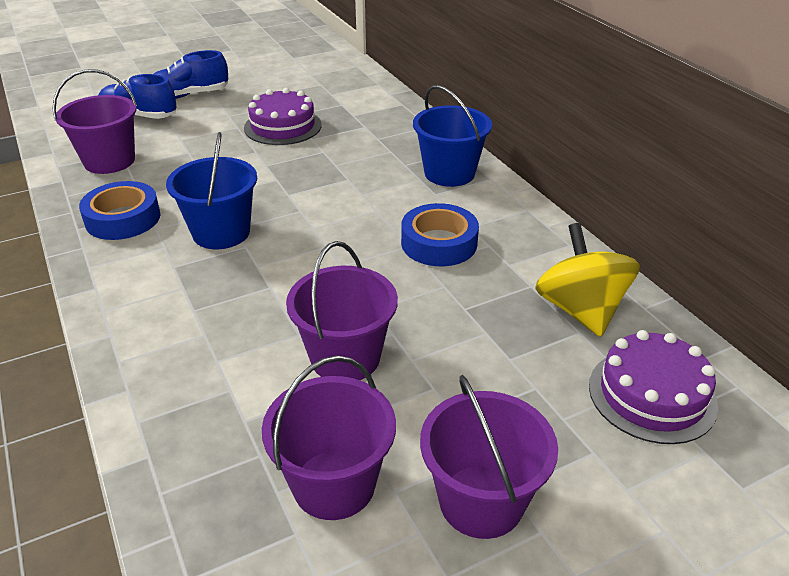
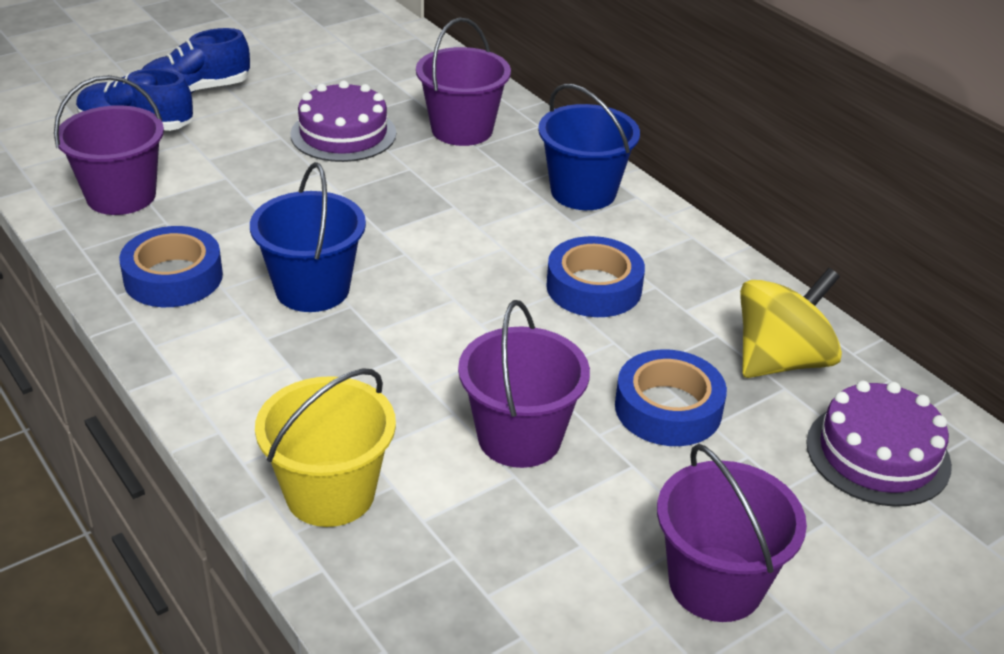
camera: 10 degrees left, 0 degrees up
purple bucket [262,355,396,520] -> purple bucket moved to [416,18,511,146]
yellow spinning top [535,223,640,337] -> yellow spinning top turned 75 degrees clockwise [740,268,842,378]
none -> yellow bucket [255,368,396,527]
none -> blue tape [615,349,727,446]

